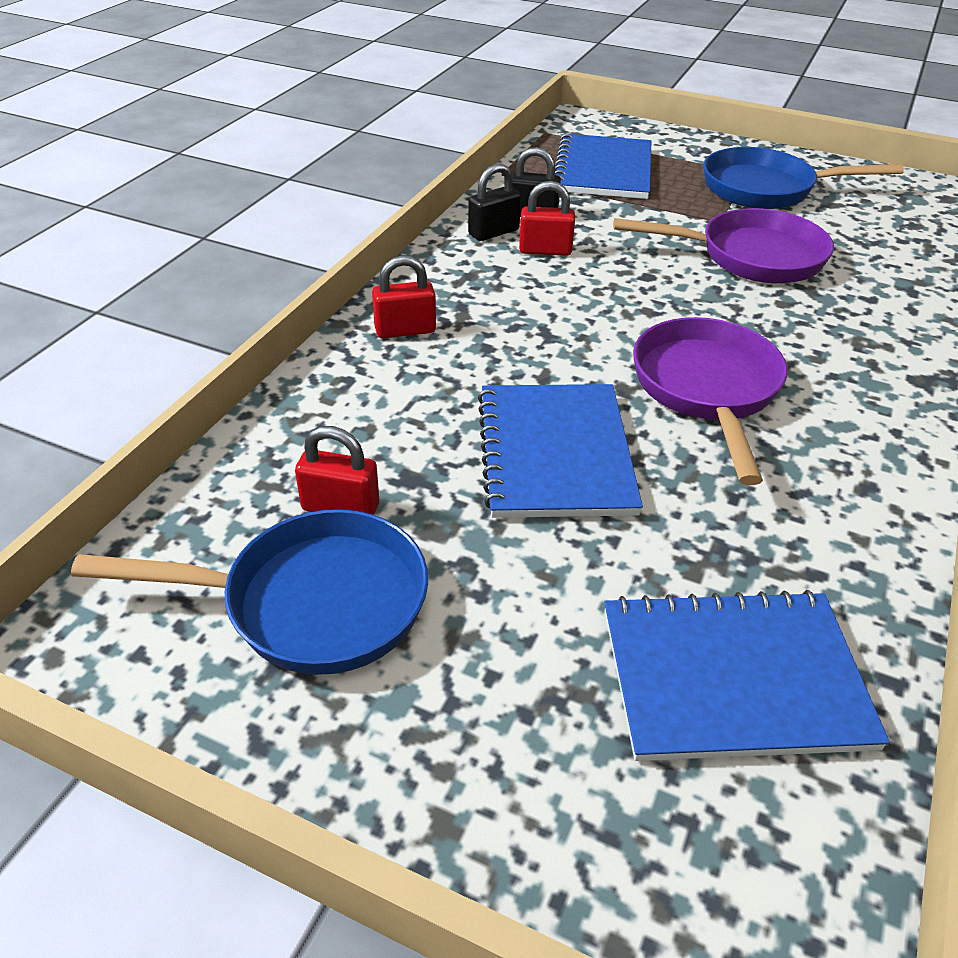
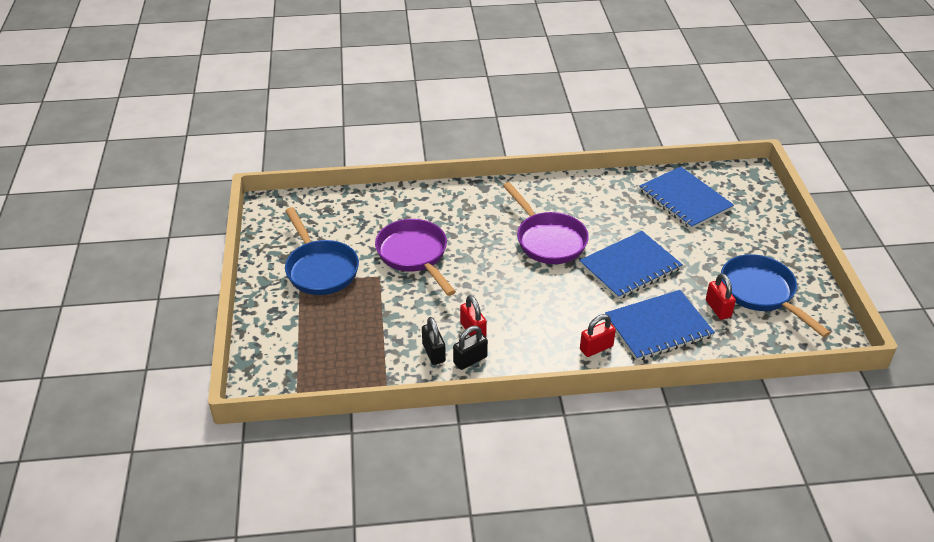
camera: 120 degrees left, 0 degrees up
red padlock [372,255,436,338] -> red padlock turned 75 degrees counterclockwise [580,314,616,357]
black padlock [468,163,521,241] -> black padlock turned 60 degrees counterclockwise [453,326,488,370]
blue notebook [555,133,651,199] -> blue notebook moved to [605,290,715,361]
purple pan [633,317,788,485] -> purple pan turned 90 degrees counterclockwise [503,182,589,264]

